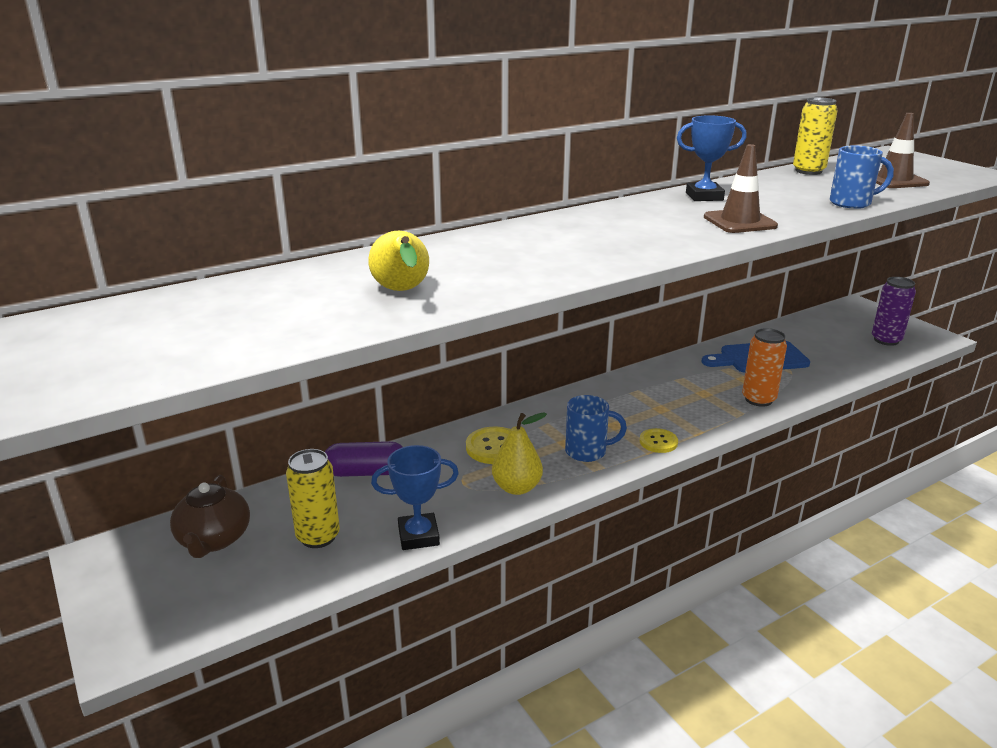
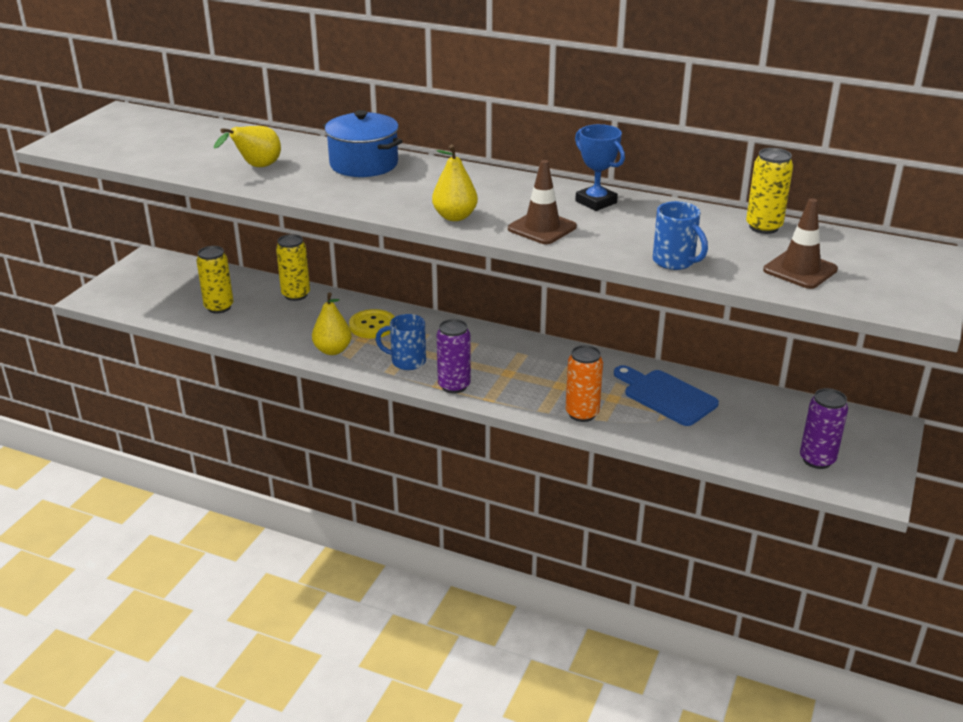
camera: 55 degrees right, 5 degrees up
brown teapot [170,475,250,558] -> none
purple capsule [325,441,403,477] -> yellow can [276,234,310,301]
blue trophy [371,445,459,550] -> none
blue mug [565,395,627,462] -> blue mug turned 135 degrees clockwise [375,314,426,370]
yellow button [640,428,678,453] -> purple can [437,319,471,393]
none -> blue pot [323,110,403,177]
none -> yellow pear [432,144,478,221]

